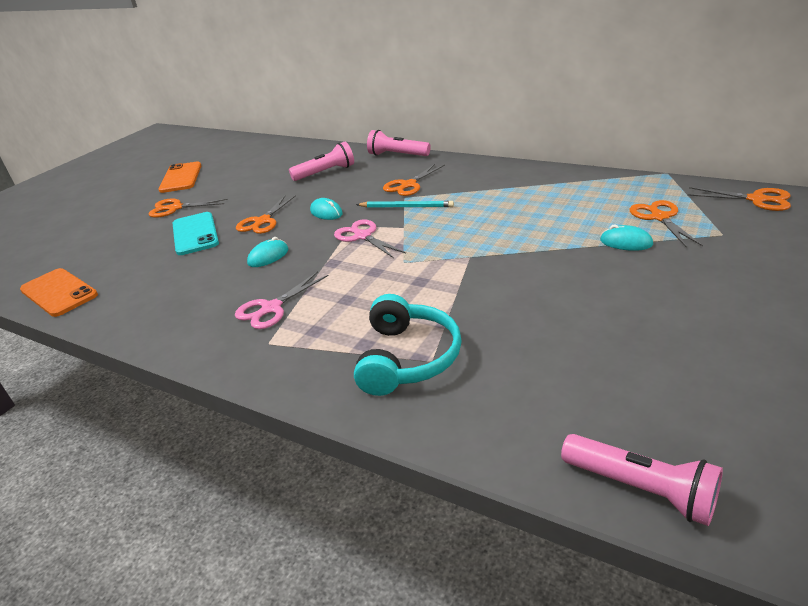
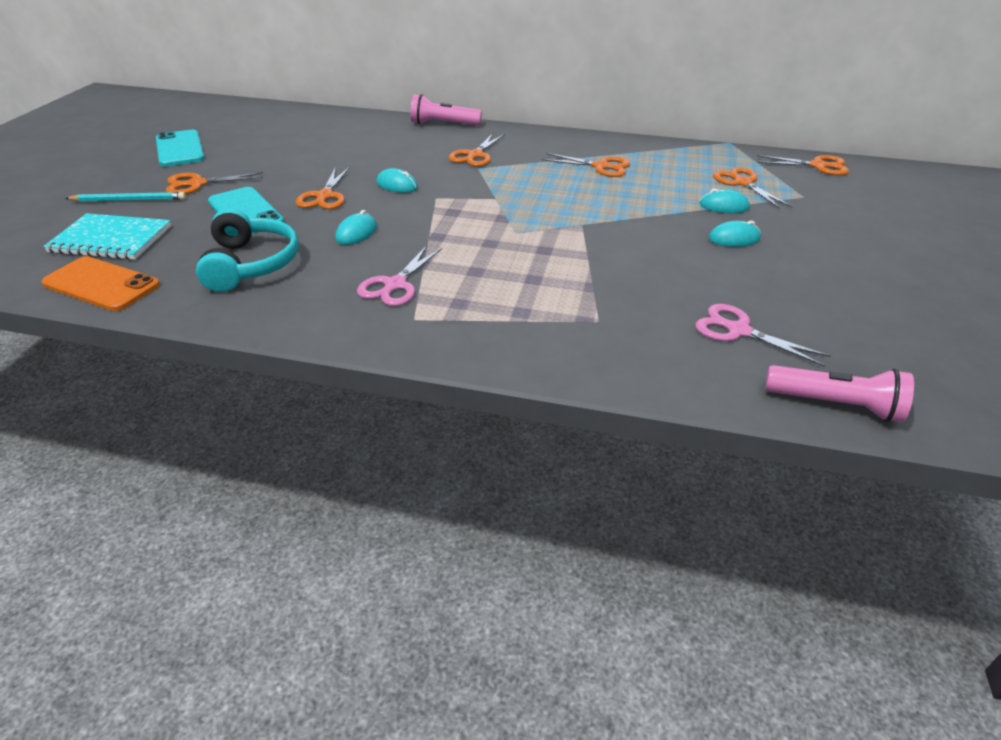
camera: 20 degrees left, 5 degrees up
orange phone [158,162,201,193] -> turquoise phone [156,129,205,167]
pink flashlight [289,142,354,181] -> none
pink scissors [334,219,406,258] -> pink scissors moved to [696,304,830,366]
turquoise headphones [354,294,461,396] -> turquoise headphones moved to [196,208,299,292]
turquoise pencil [356,201,454,208] -> turquoise pencil moved to [65,192,186,202]
none -> turquoise notebook [43,213,171,260]
none -> orange scissors [542,153,630,177]
none -> turquoise mouse [709,221,761,247]

